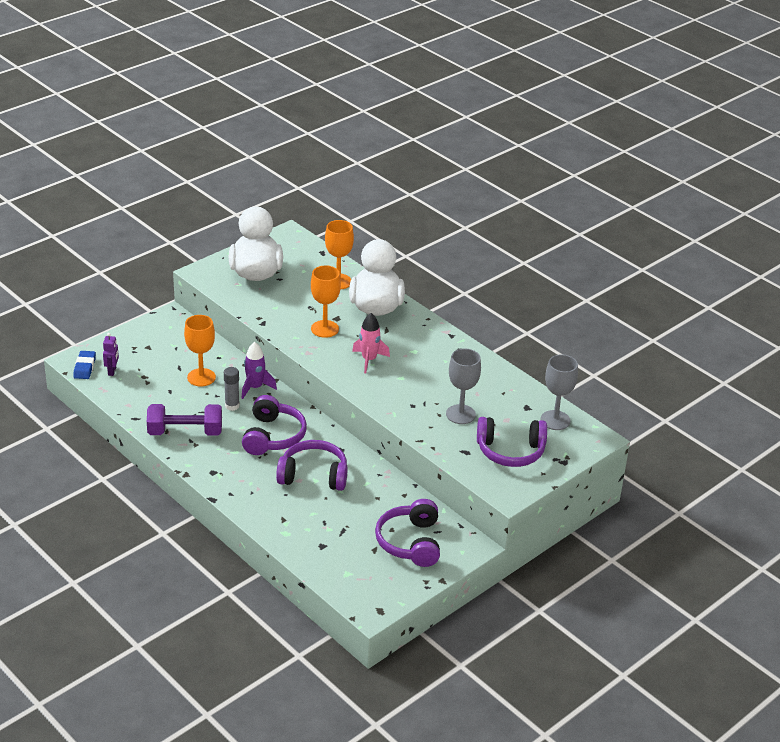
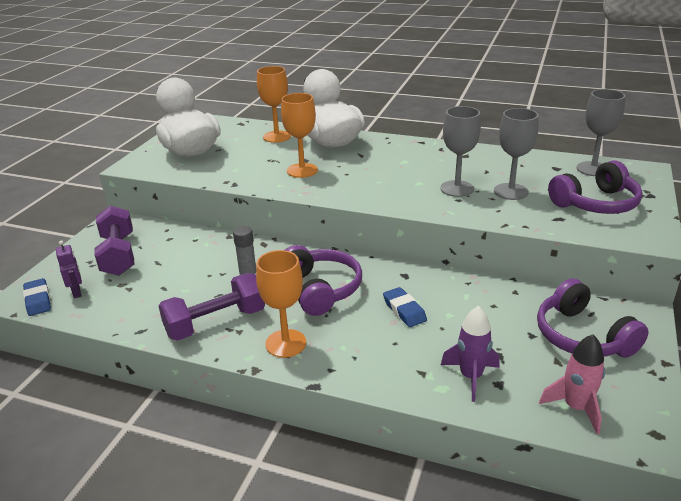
camera: 25 degrees left, 5 degrees down
orange goblet [184,315,216,386] -> orange goblet moved to [256,250,306,358]
purple rocket [242,342,277,399] -> purple rocket moved to [441,306,500,402]
purple headphones [276,440,348,491] -> blue eraser [383,287,427,327]
pink rocket [352,313,390,373] -> pink rocket moved to [539,334,605,434]
none -> purple dumbbell [94,205,134,276]
none -> grey goblet [440,106,481,197]

